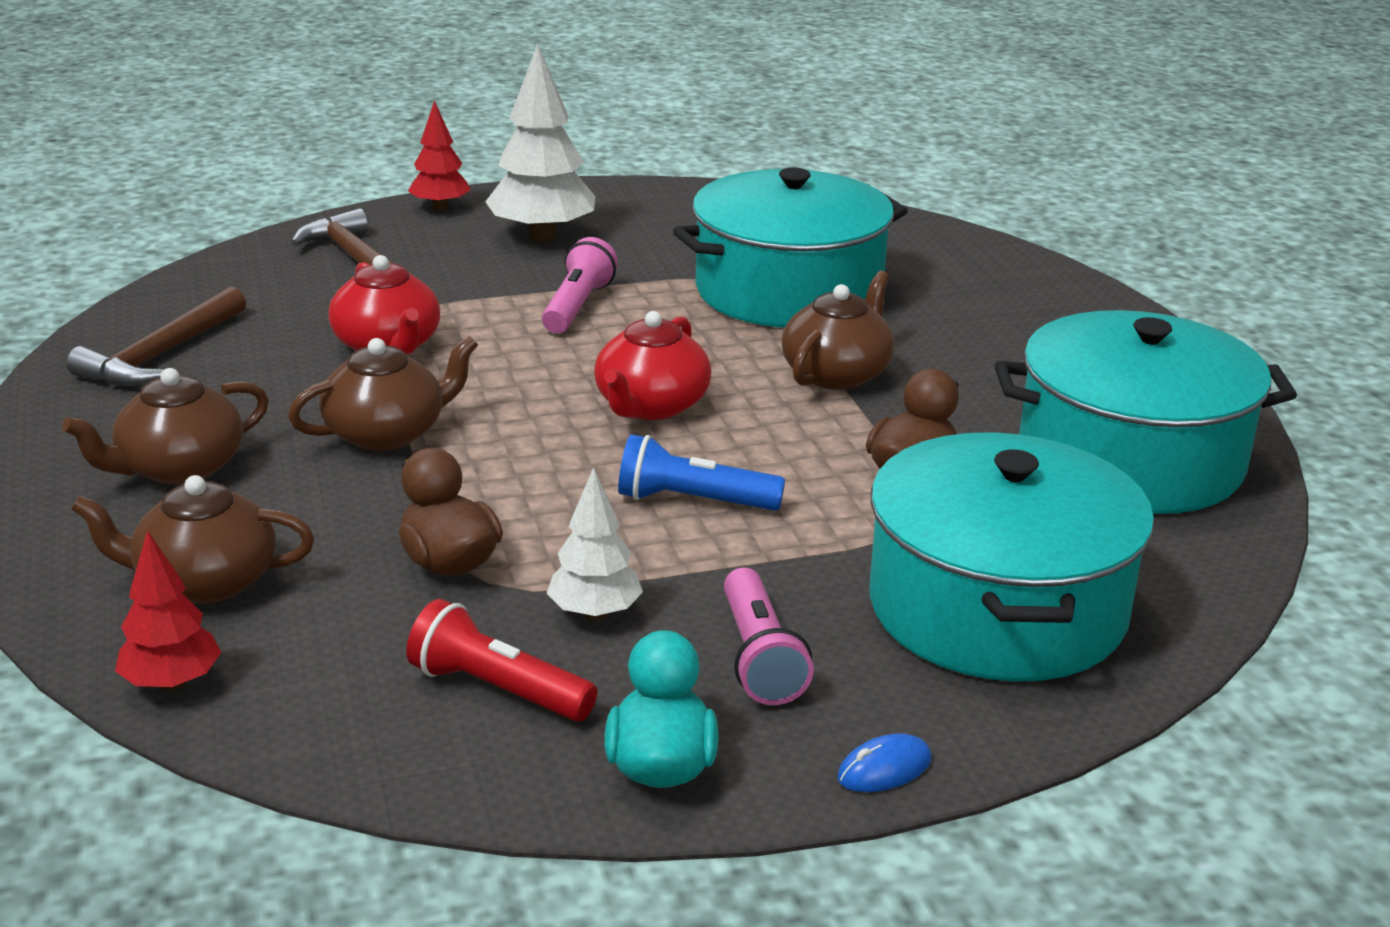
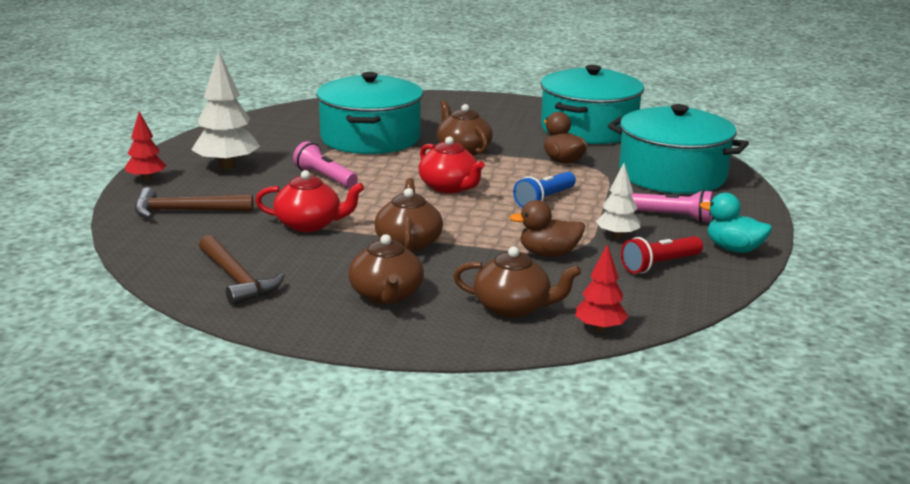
camera: 60 degrees left, 5 degrees down
brown teapot [71,475,314,604] -> brown teapot turned 105 degrees counterclockwise [453,247,581,318]
blue mouse [837,733,931,792] -> none

